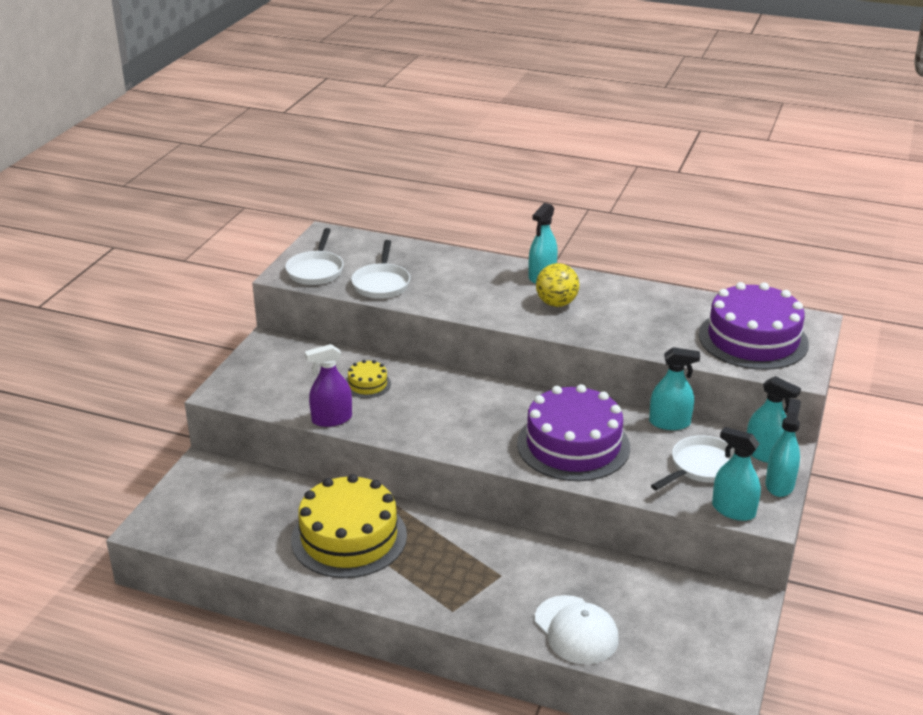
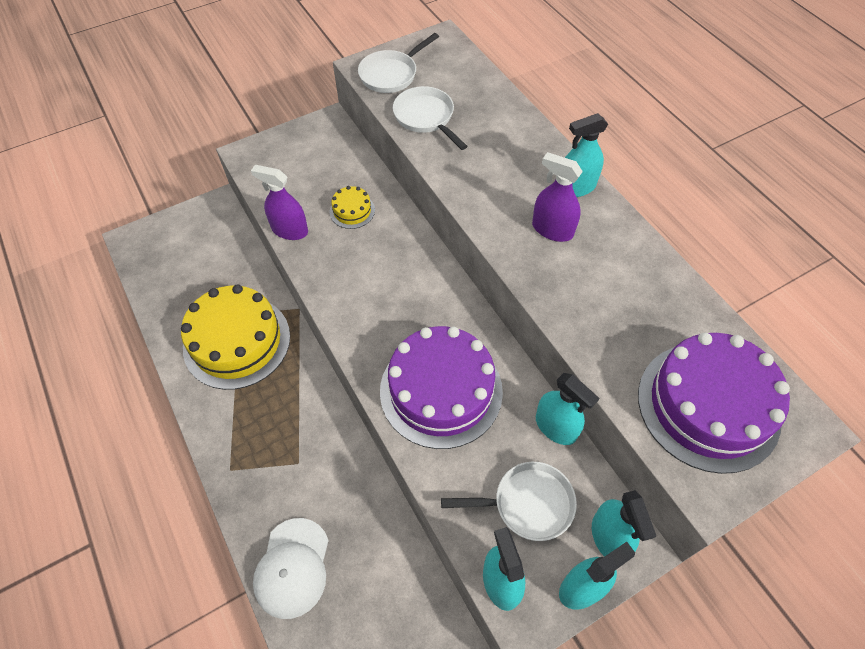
camera: 40 degrees right, 25 degrees up
white pan [351,240,410,299] -> white pan turned 105 degrees clockwise [393,86,468,150]
yellow ball [536,263,579,307] -> purple spray bottle [532,152,583,242]

